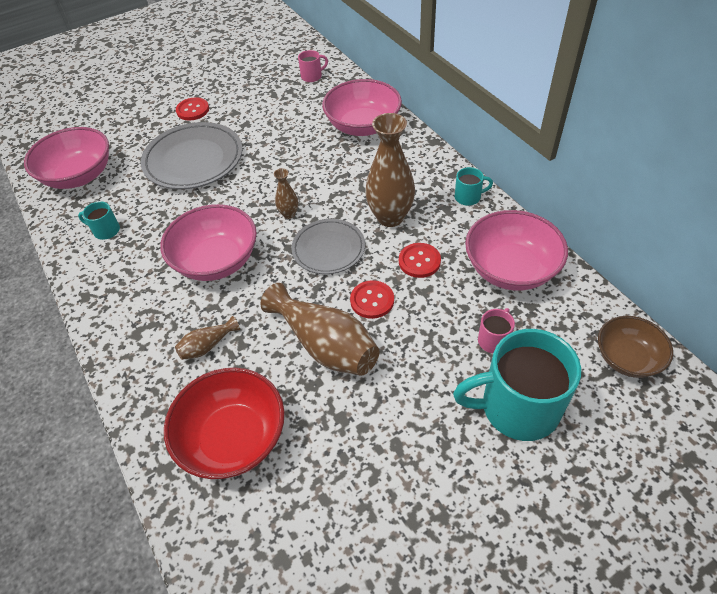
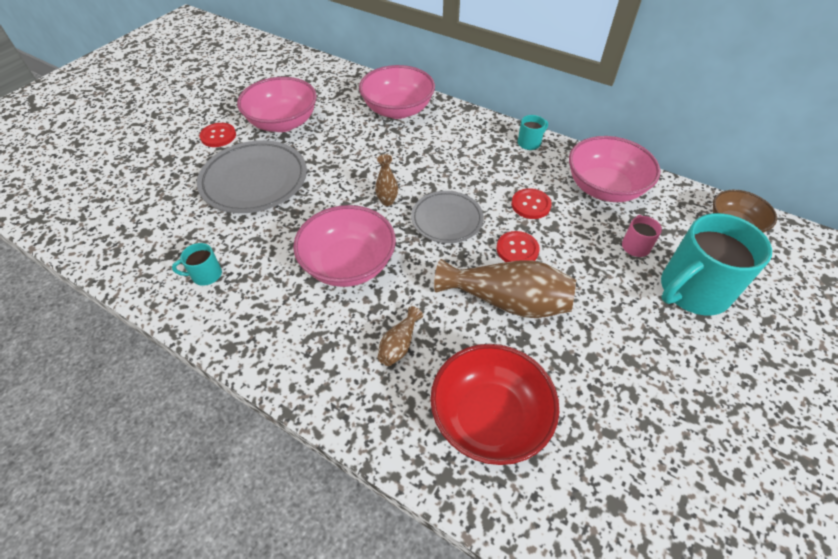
camera: 30 degrees left, 0 degrees up
pink bowl [24,127,109,189] -> pink bowl moved to [237,77,317,132]
pink mug [298,50,328,82] -> none
brown vase [365,113,415,227] -> none

